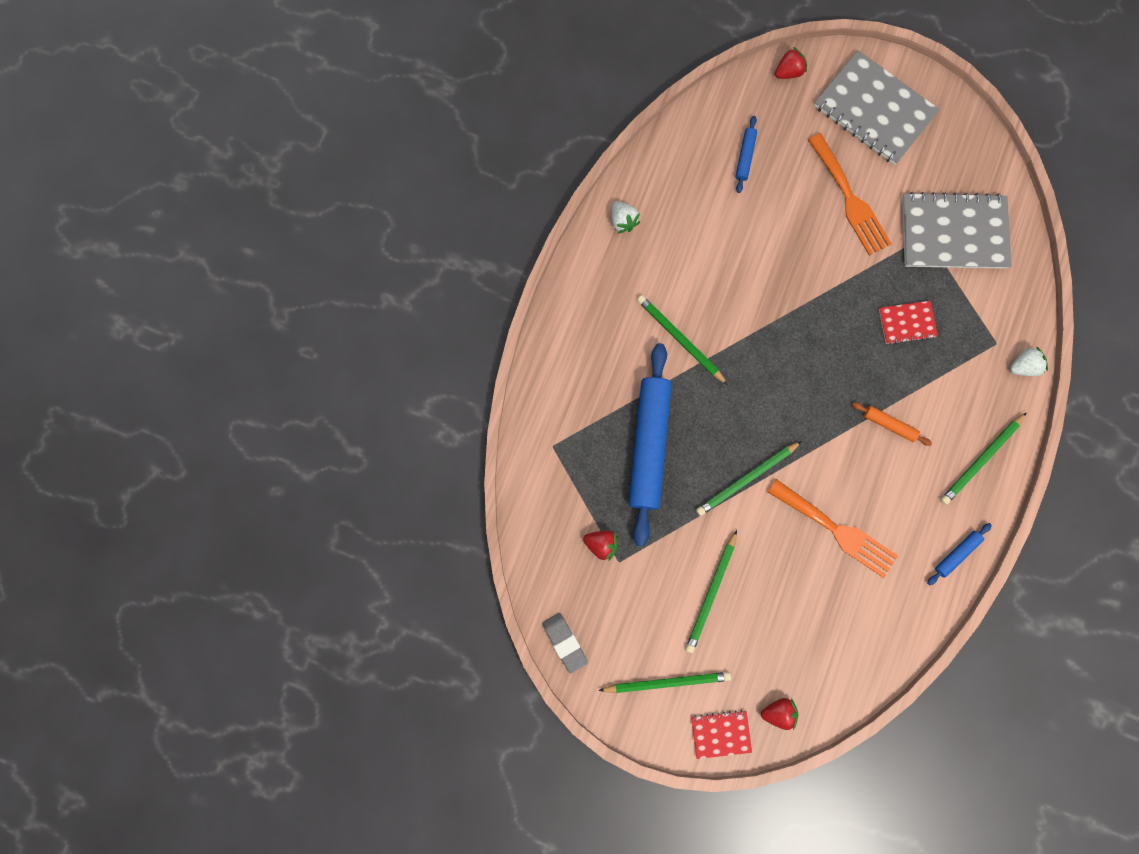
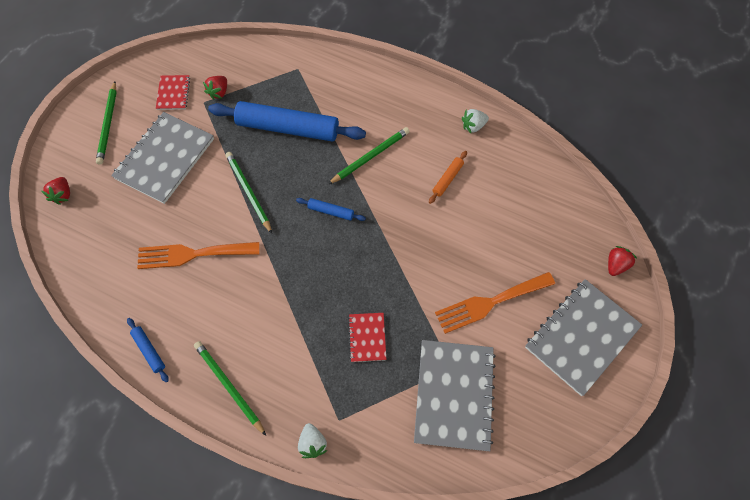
camera: 95 degrees right, 15 degrees down
grey eraser [542,613,588,673] -> none
green pencil [685,530,737,653] -> grey notebook [111,112,214,204]
red notebook [691,710,752,759] -> red notebook moved to [156,75,190,110]
blue rolling pin [735,116,757,193] -> blue rolling pin moved to [296,198,366,221]
orange fork [768,479,898,578] -> orange fork turned 45 degrees clockwise [137,242,260,269]
red strawberry [775,47,807,79] -> red strawberry turned 120 degrees counterclockwise [608,246,637,276]
orange rolling pin [852,402,932,446] -> orange rolling pin moved to [429,151,467,204]

